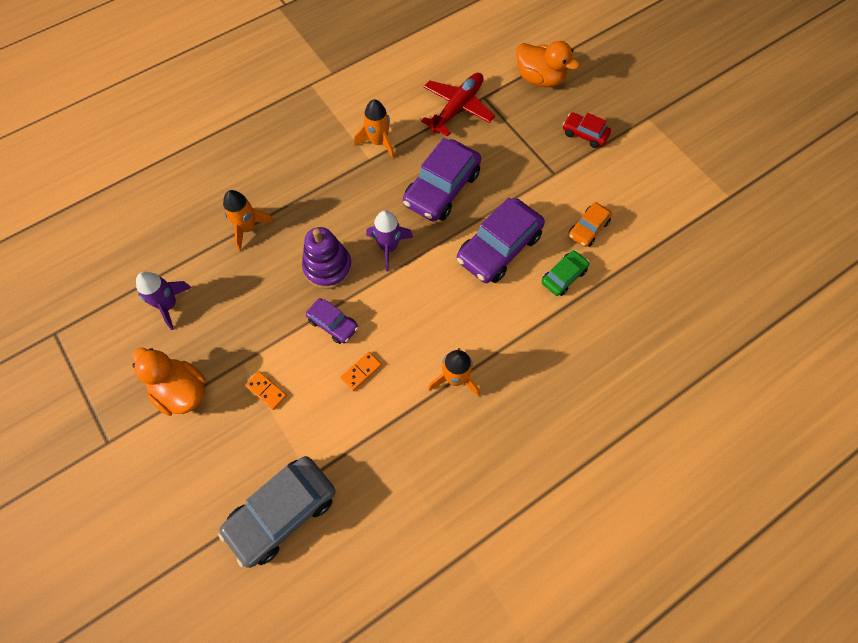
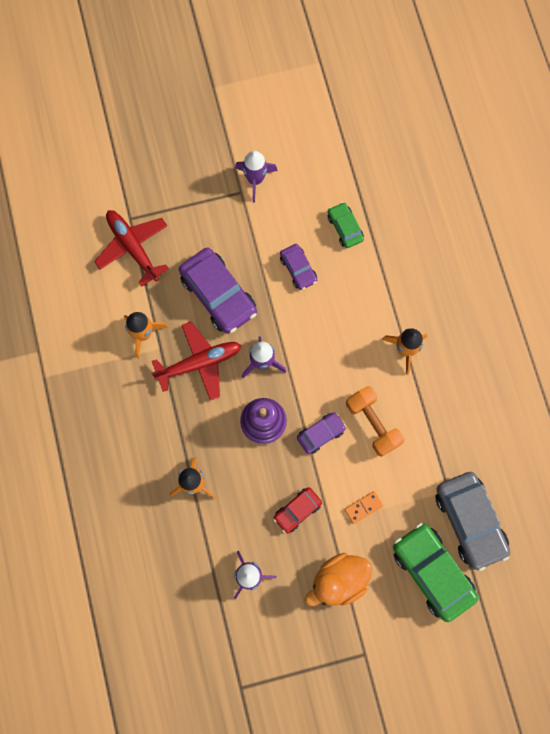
camera: 70 degrees left, 10 degrees up
orange domino [340,352,382,391] -> orange dumbbell [346,386,404,457]
purple car [457,198,545,283] -> purple car [280,244,317,290], size x0.53
orange duck [516,41,580,87] -> none
red car [563,112,611,148] -> red car moved to [273,487,322,533]
orange car [569,202,612,247] -> none
none -> red plane [151,322,241,401]
none -> purple rocket [235,151,278,203]
none -> green car [393,523,478,622]

